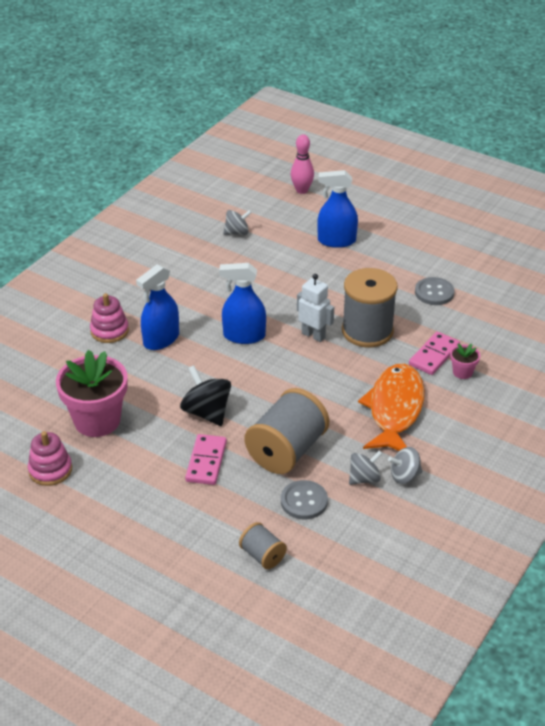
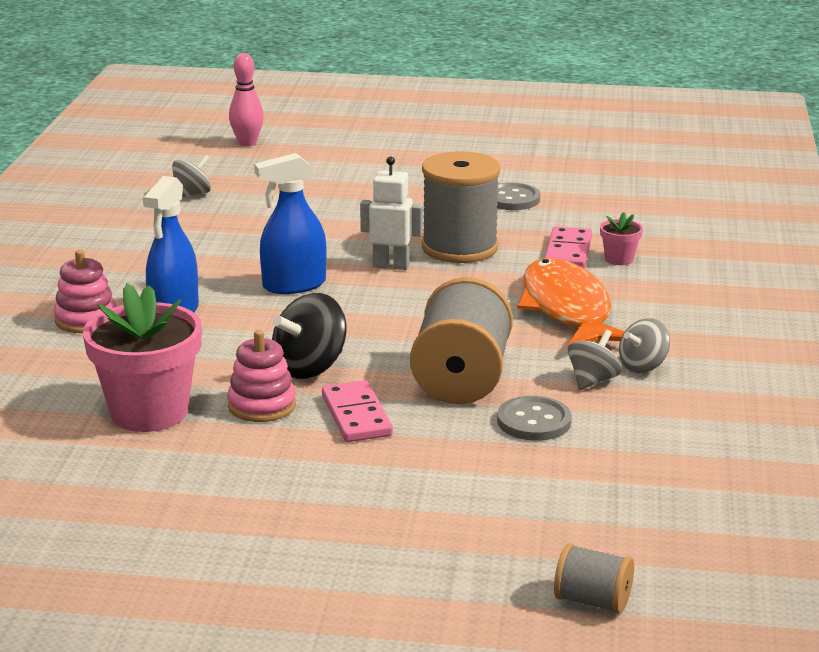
camera: 25 degrees left, 15 degrees down
pink stacking toy [28,431,72,486] -> pink stacking toy moved to [227,330,296,422]
black spinning top [180,365,231,426] -> black spinning top turned 75 degrees counterclockwise [272,293,346,379]
grey spool [239,522,287,569] -> grey spool moved to [554,543,634,614]
blue spray bottle [317,170,358,248] -> none

